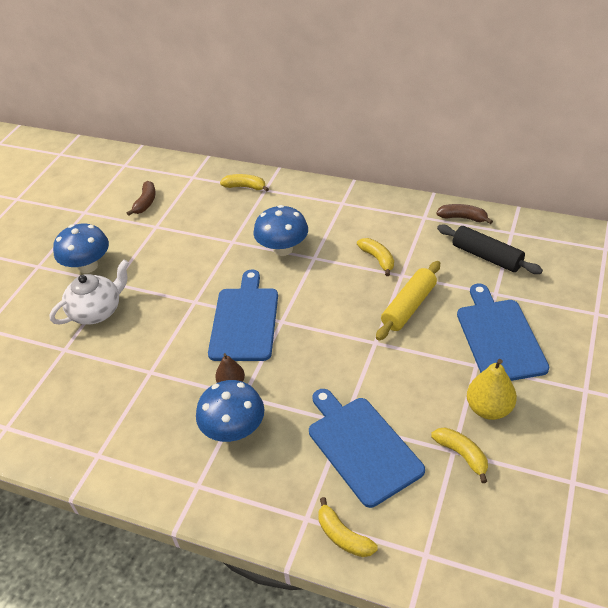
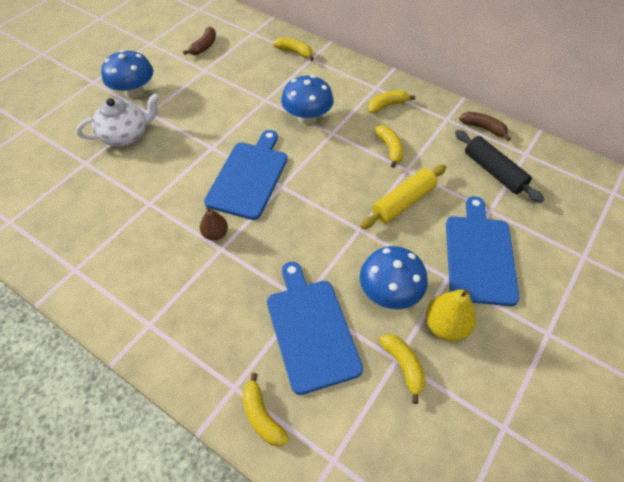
camera: 10 degrees right, 10 degrees up
blue mushroom [196,380,265,442] -> blue mushroom moved to [360,246,428,309]
none -> yellow banana [368,90,416,113]

